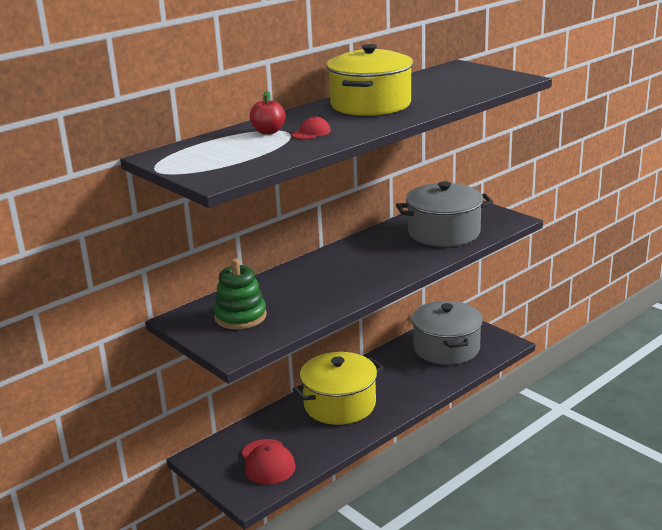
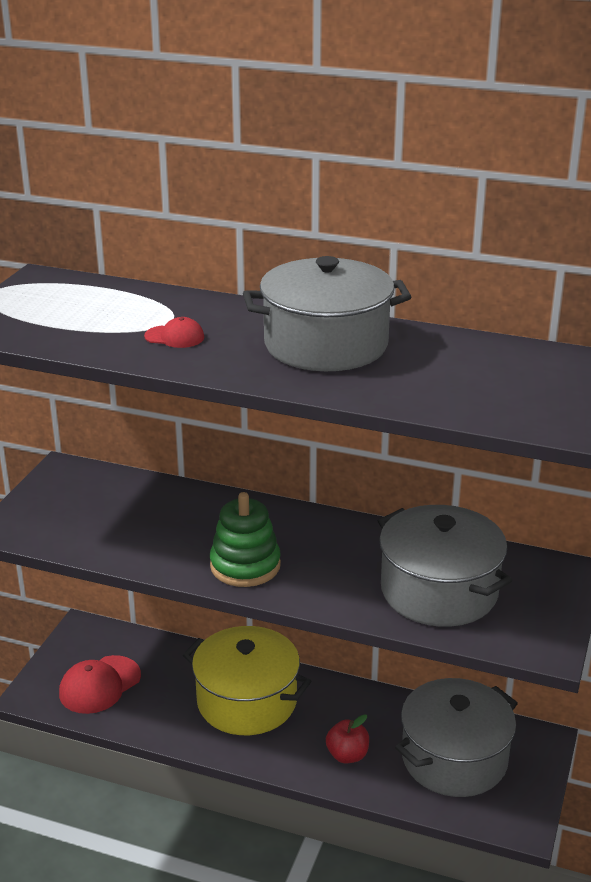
camera: 60 degrees right, 5 degrees up
green stacking toy [214,258,267,329] -> green stacking toy moved to [210,492,281,587]
red apple [249,91,286,135] -> red apple moved to [326,714,369,763]
yellow pot [326,44,413,116] -> grey pot [243,256,411,371]

